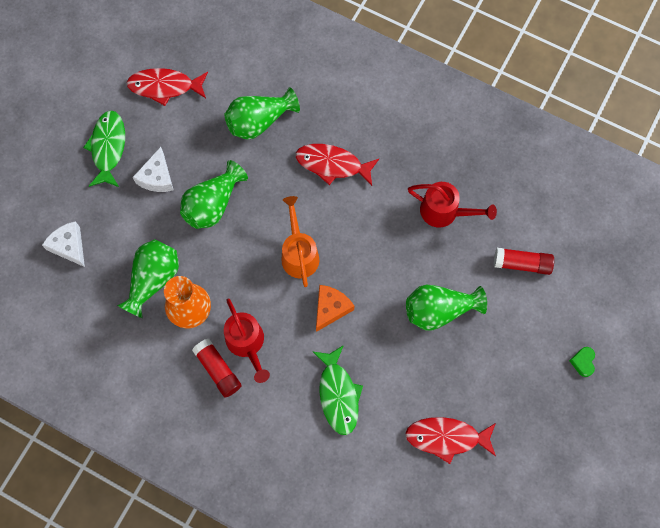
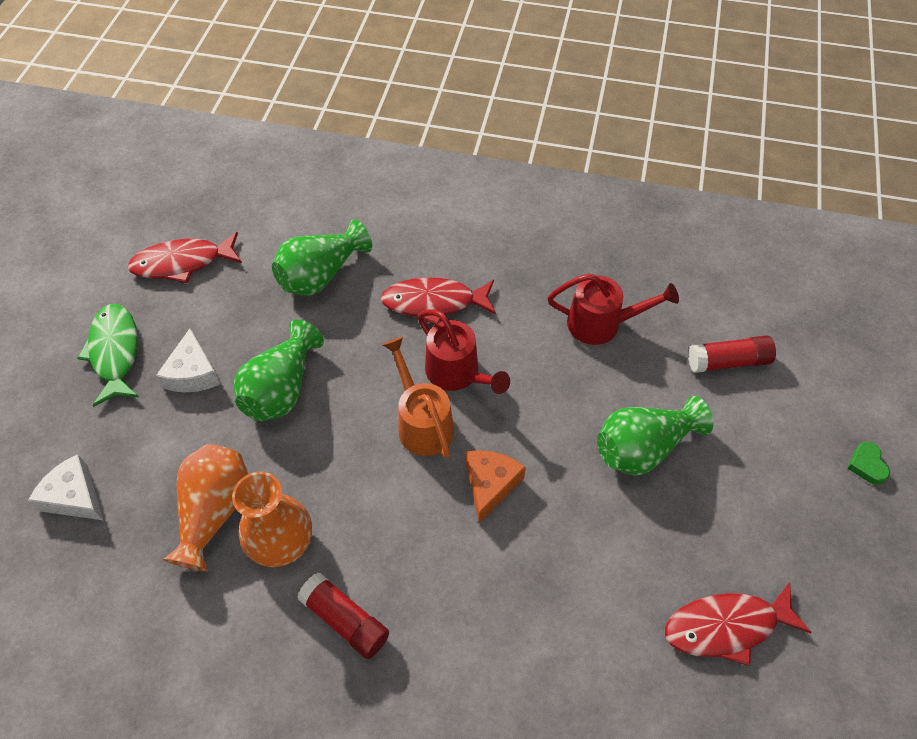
camera: 15 degrees left, 15 degrees down
green vase [117,239,179,319] -> orange vase [163,444,248,571]
red watering can [224,298,270,383] -> red watering can moved to [418,309,510,394]
green fish [312,345,363,435] -> none

